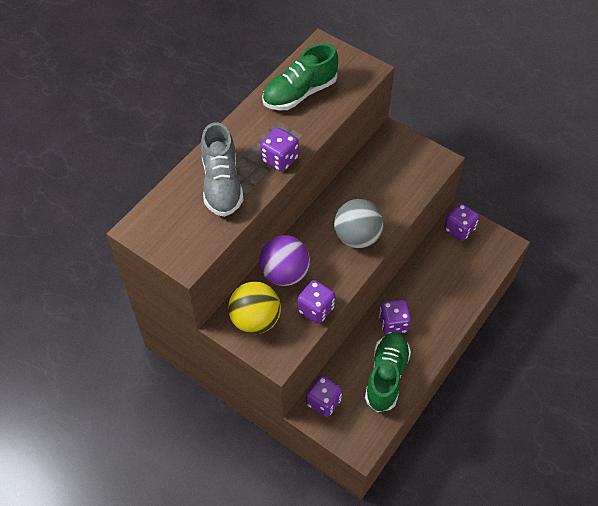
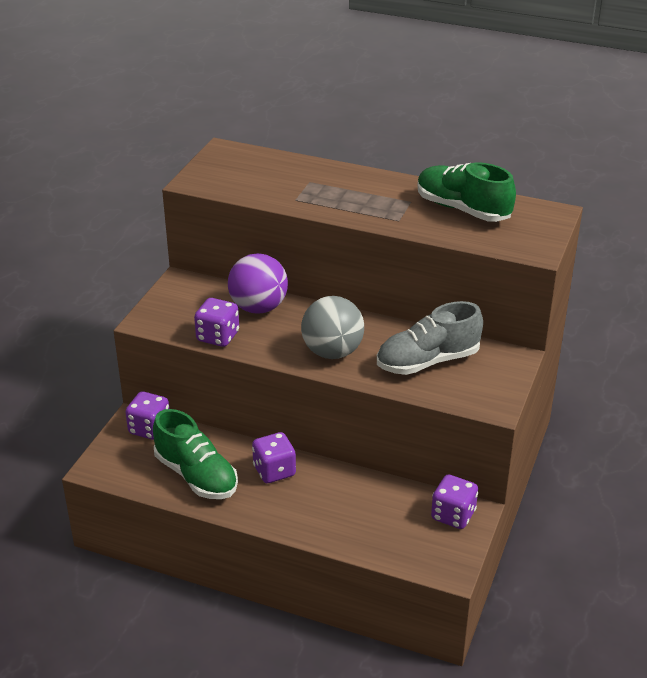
camera: 75 degrees right, 20 degrees down
grey shoe [201,122,244,217] -> grey shoe moved to [377,301,483,375]
yellow ball [228,281,281,334] -> none
purple dice [260,128,299,172] -> none
green shoe [365,332,411,412] -> green shoe turned 45 degrees clockwise [153,409,238,499]

